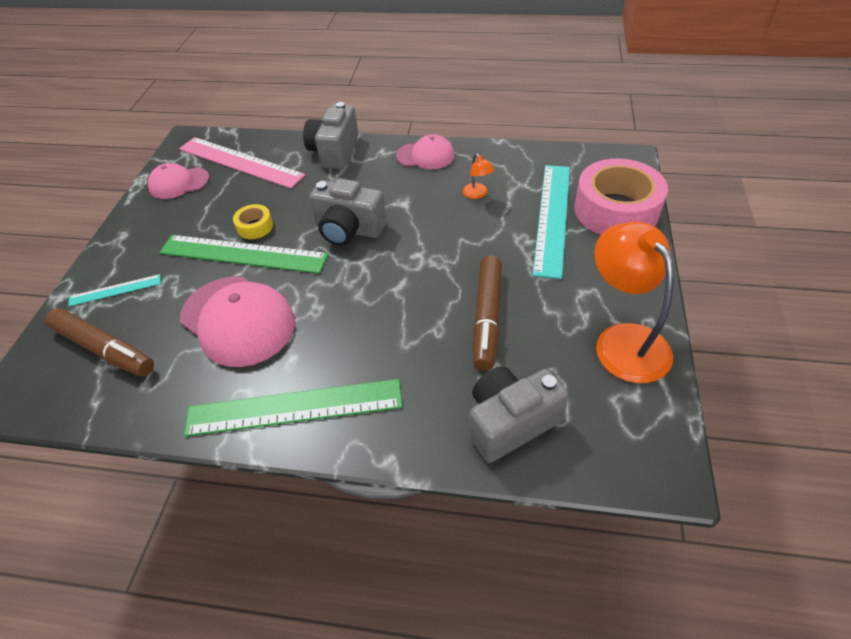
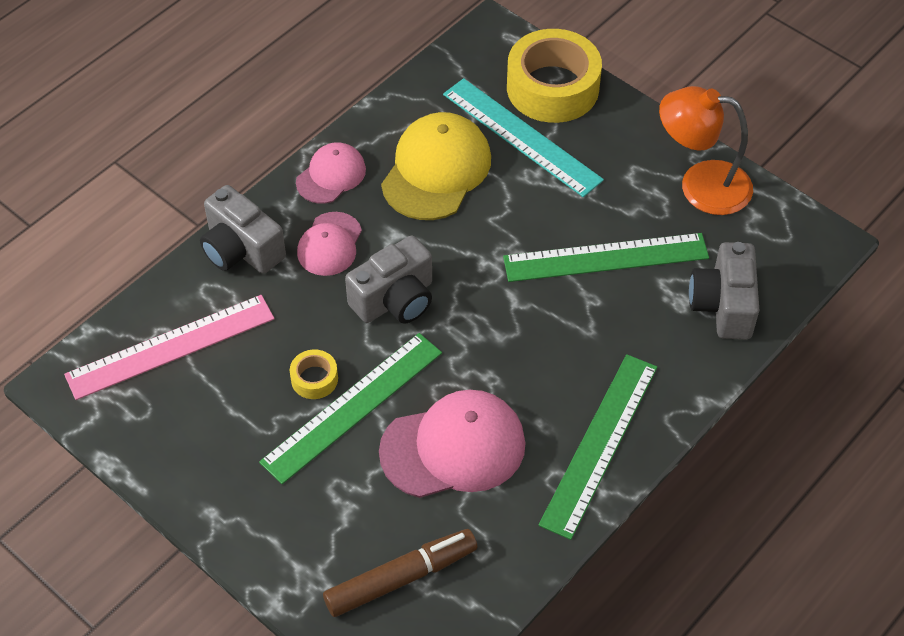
camera: 60 degrees left, 5 degrees up
turquoise ruler [68,274,161,306] -> none
pink cap [148,163,209,199] -> pink cap moved to [297,212,362,276]
orange lamp [463,153,494,199] -> yellow cap [381,112,491,220]
brown marker [473,256,502,371] -> green ruler [503,233,709,282]
pink tape [574,159,668,235] -> yellow tape [507,29,602,123]

